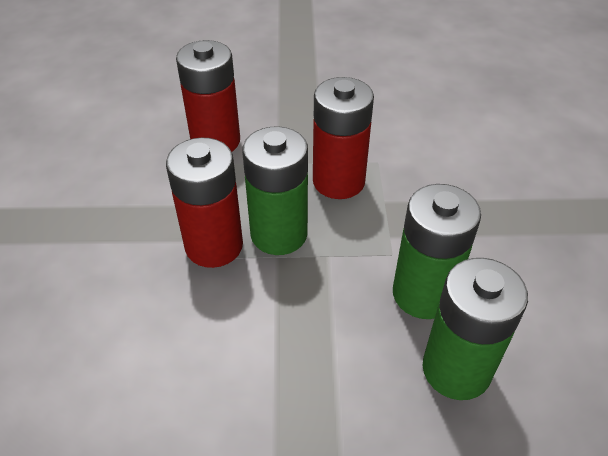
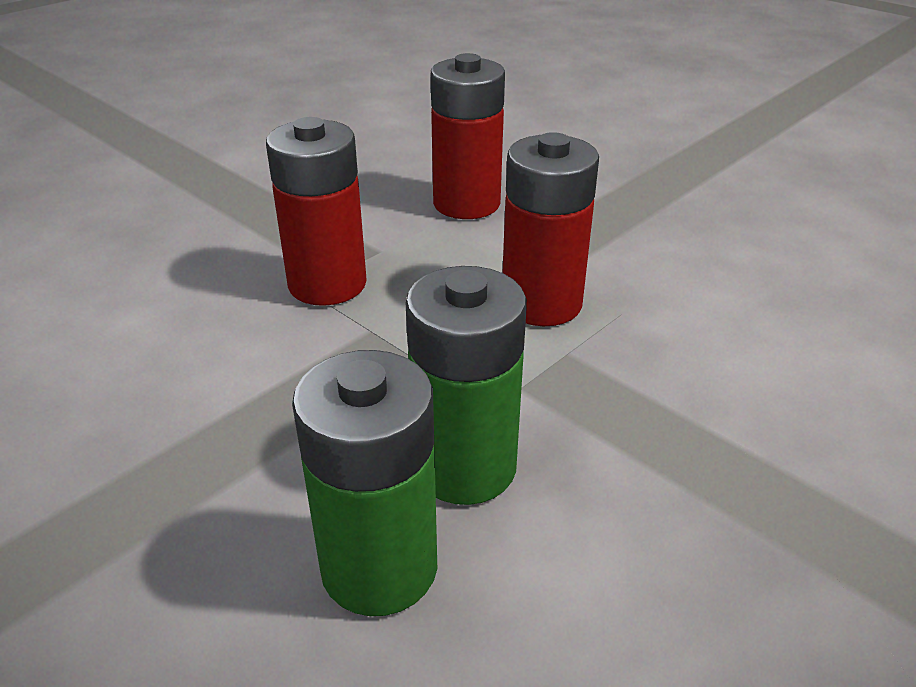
camera: 45 degrees right, 10 degrees down
green battery [242,126,308,255] -> none

